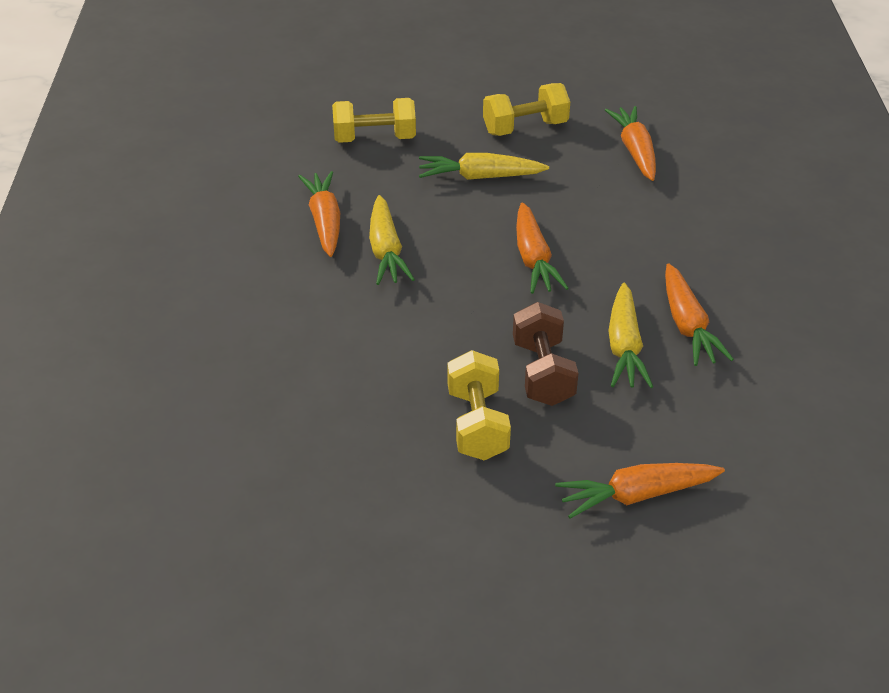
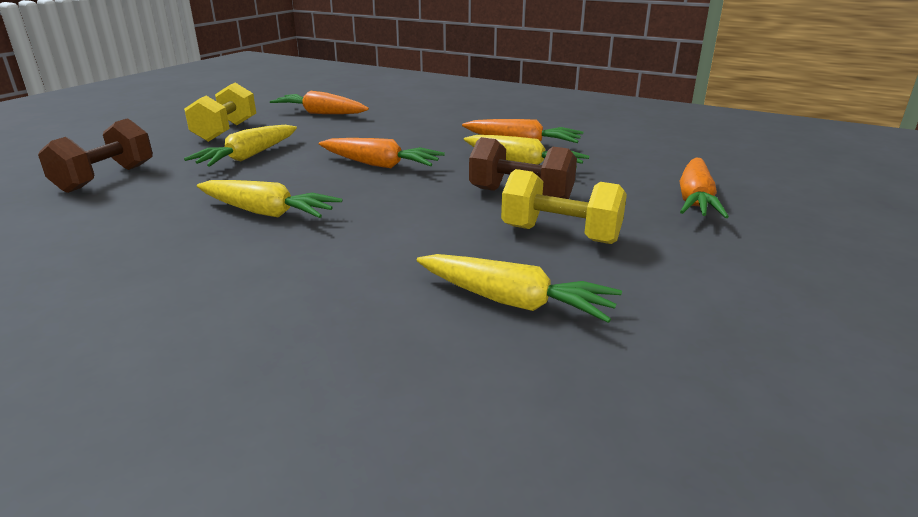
camera: 60 degrees left, 15 degrees down
orange carrot [298,171,340,257] -> none
yellow dumbbell [332,98,416,143] -> brown dumbbell [38,118,153,193]
none -> yellow carrot [417,254,622,323]

